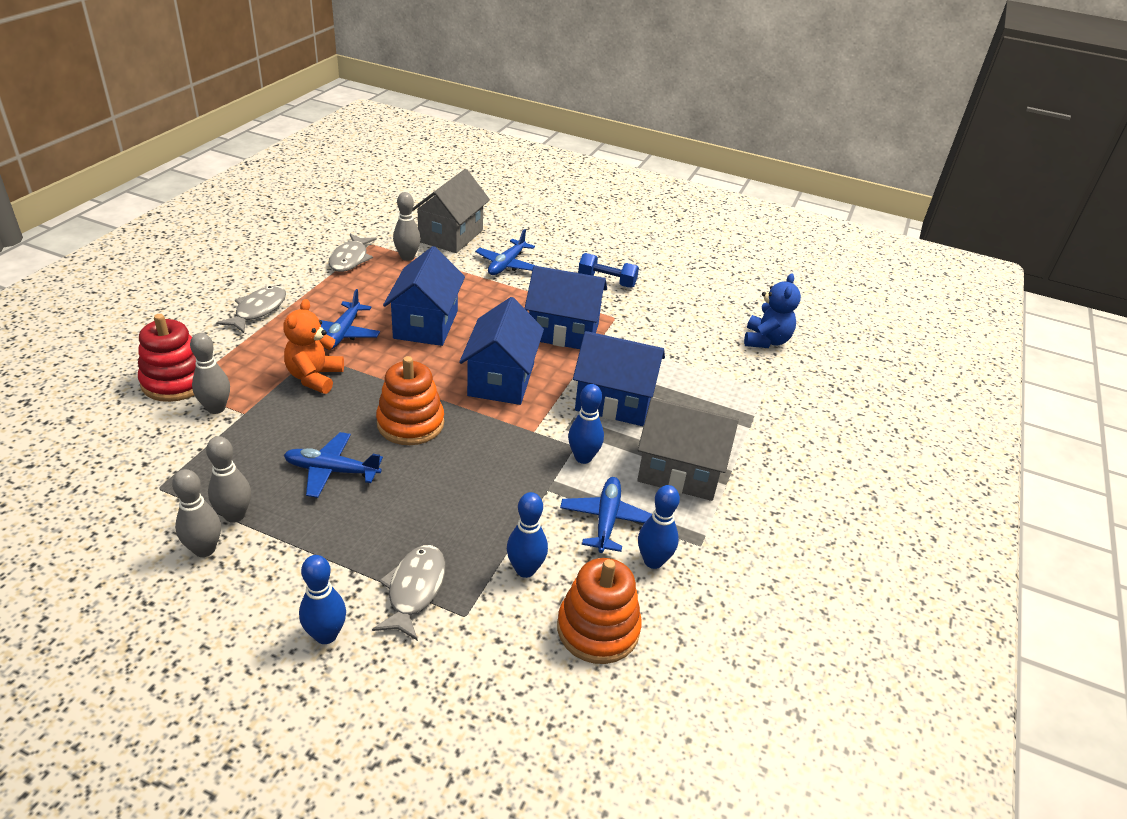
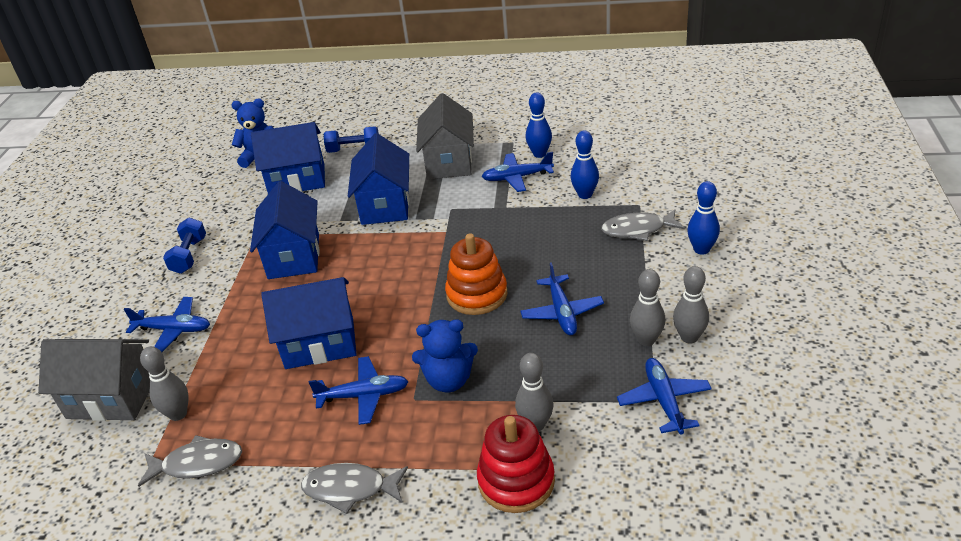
camera: 100 degrees left, 0 degrees up
orange teddy bear [283,299,344,394] -> blue teddy bear [412,319,478,393]
blue house [459,297,544,405] -> blue house moved to [251,122,325,194]
orange stacking toy [557,558,642,664] -> none
blue bowling pin [568,384,604,464] -> none
none -> blue dumbbell [324,126,379,153]
none -> blue plane [617,358,712,434]

